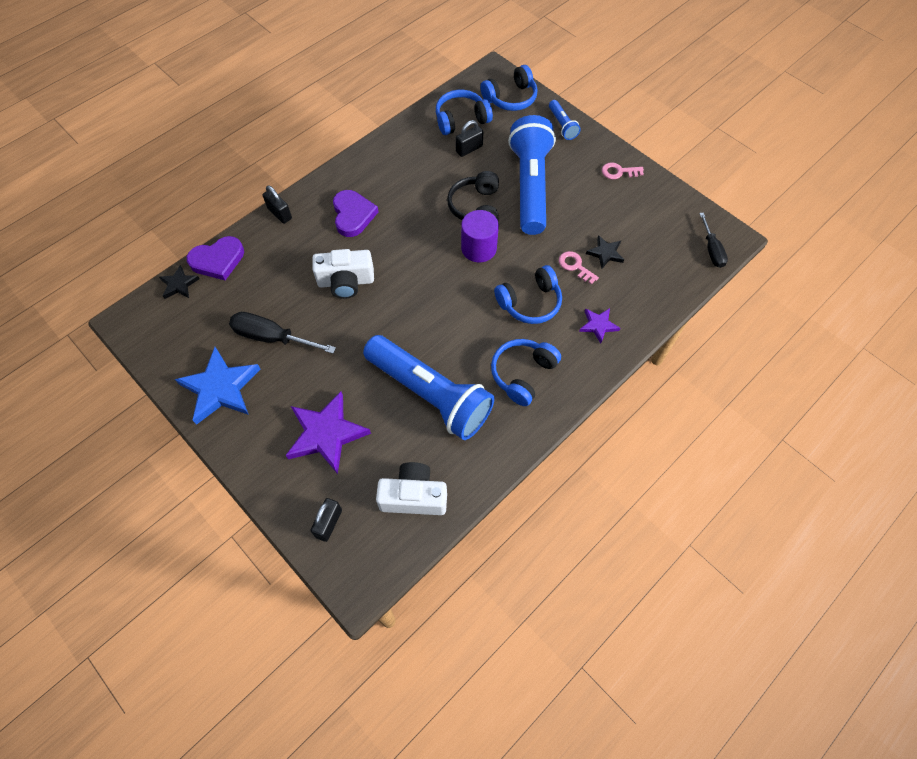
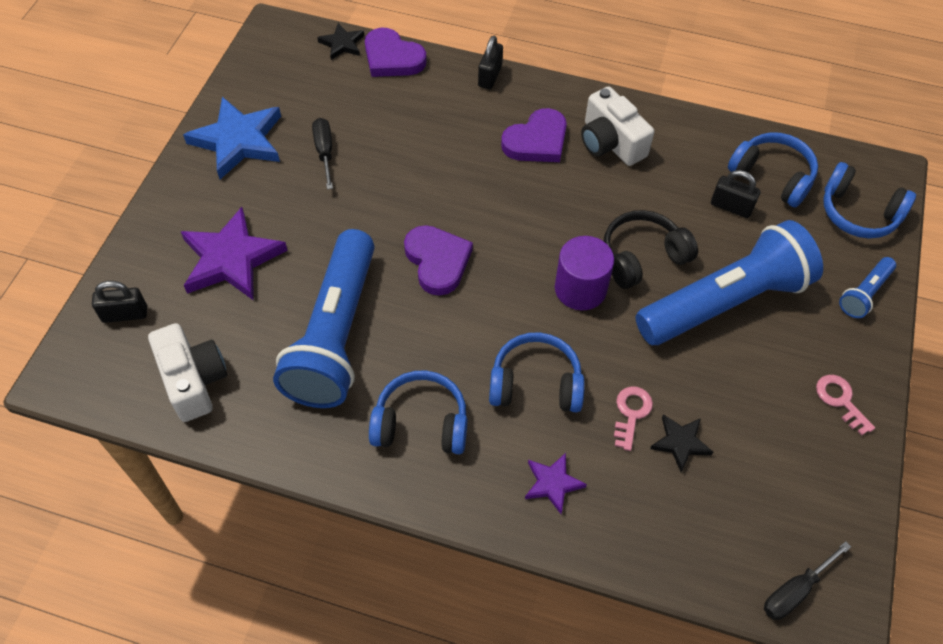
camera: 60 degrees right, 5 degrees down
black screwdriver [229,312,336,354] -> black screwdriver [312,118,333,189], size x0.64
white camera [312,249,374,299] -> white camera moved to [581,86,654,166]
blue headphones [494,265,562,324] -> blue headphones turned 150 degrees clockwise [489,332,585,412]
none -> purple heart [404,225,473,296]

